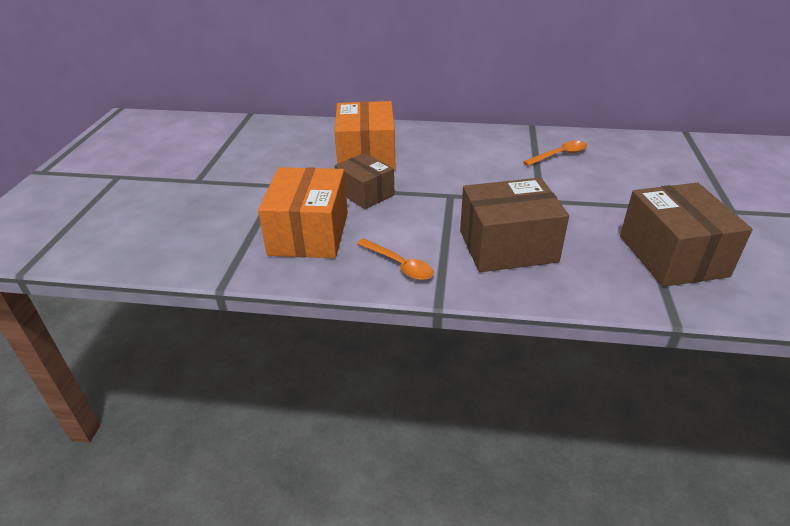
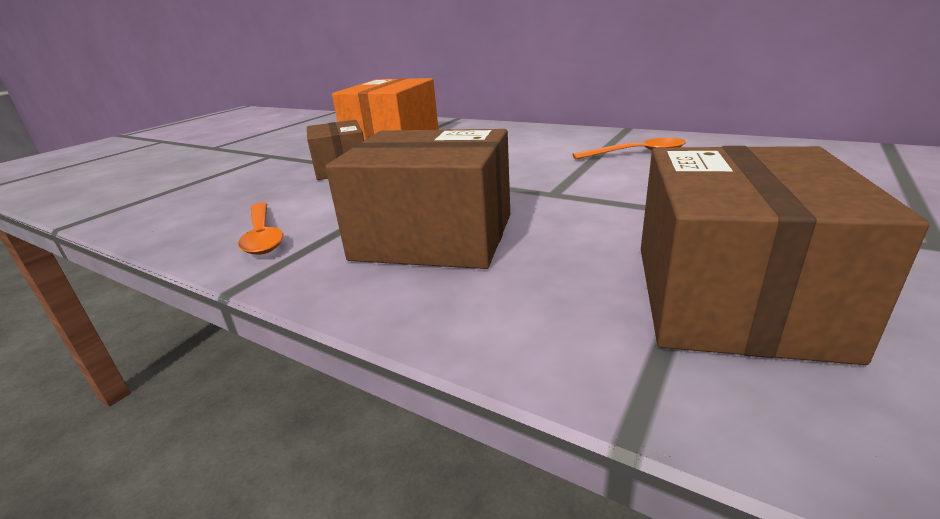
camera: 25 degrees right, 10 degrees down
orange box [258,167,348,258] -> none

